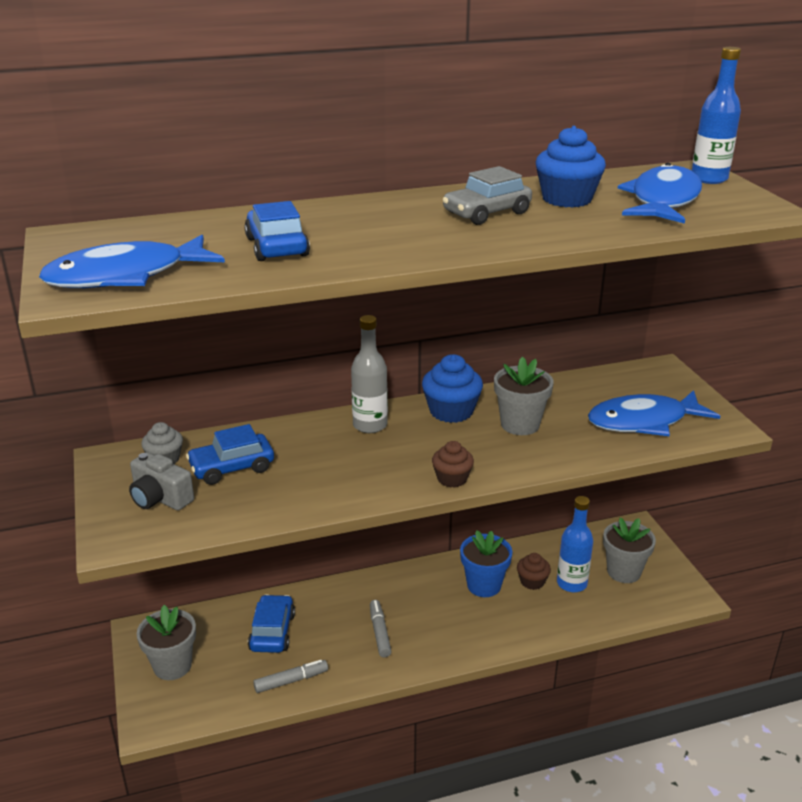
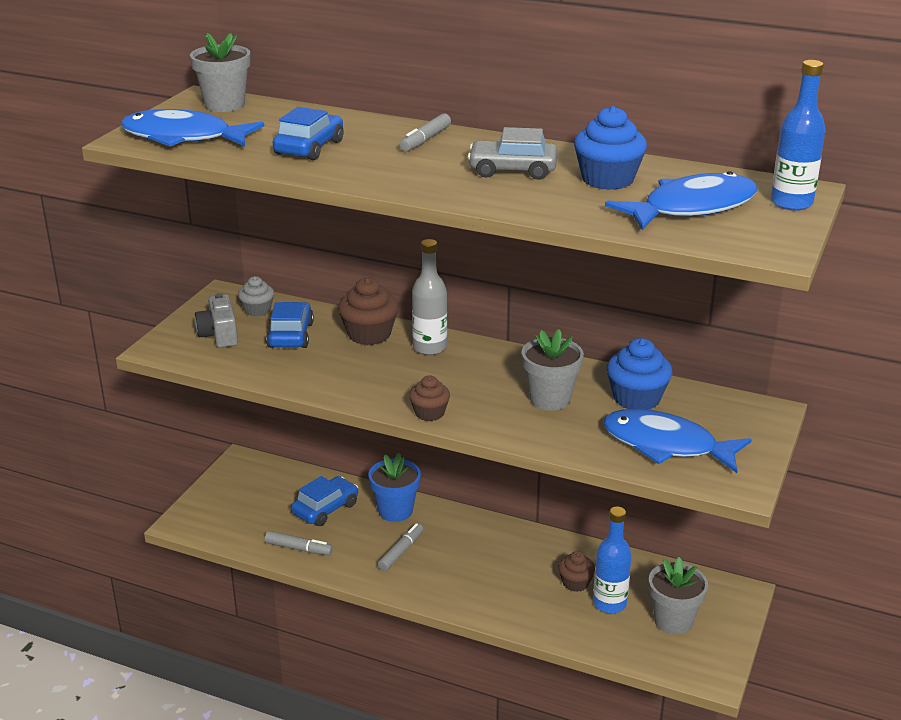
camera: 40 degrees right, 0 degrees up
grey flower pot [137,605,196,680] -> grey flower pot moved to [190,33,250,112]
blue car [186,424,274,485] -> blue car turned 75 degrees clockwise [266,302,314,348]
blue cupcake [422,354,483,423] -> blue cupcake moved to [607,338,673,410]
blue flower pot [460,530,512,597] -> blue flower pot moved to [368,453,421,522]
none -> brown cupcake [338,278,398,345]
none -> grey marker [400,113,451,151]

